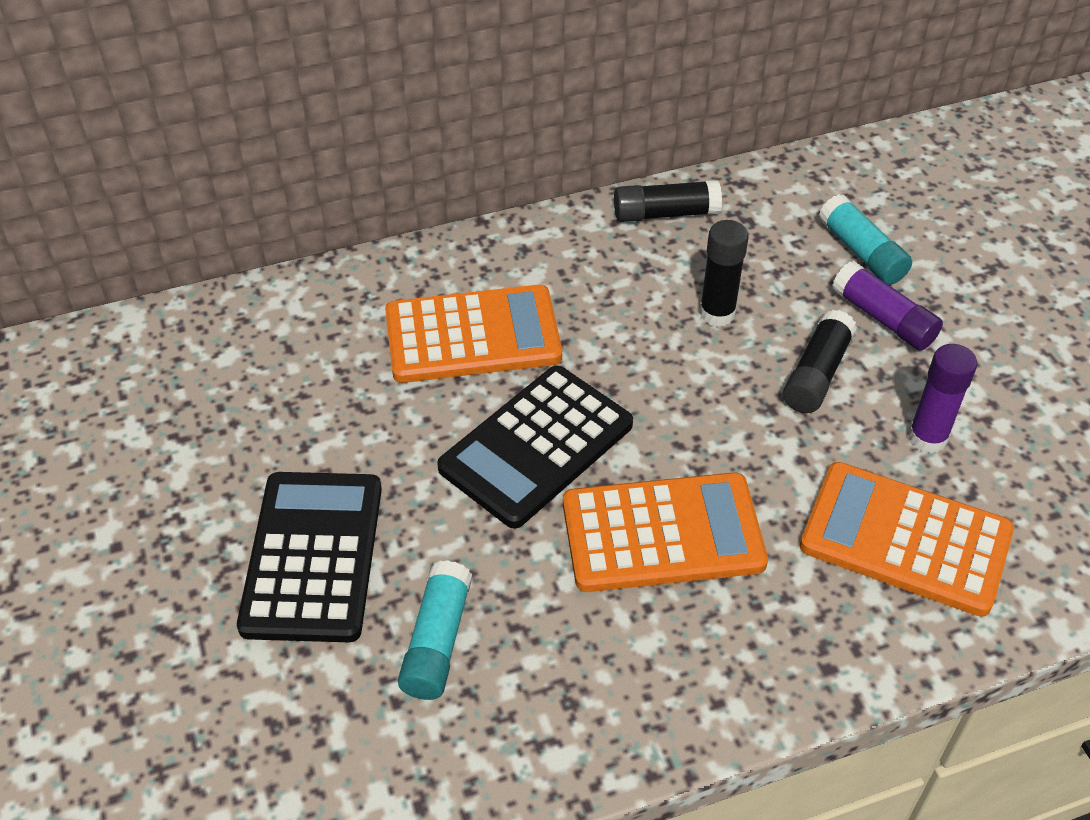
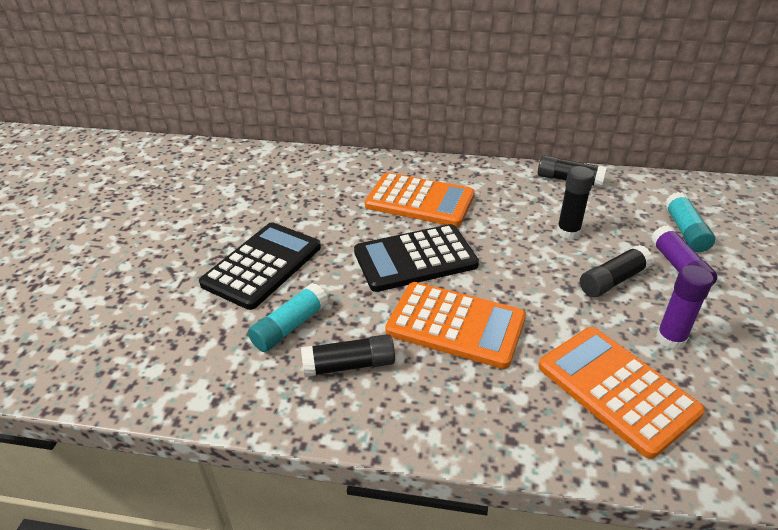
camera: 30 degrees right, 10 degrees down
none -> black glue stick [301,334,395,377]

